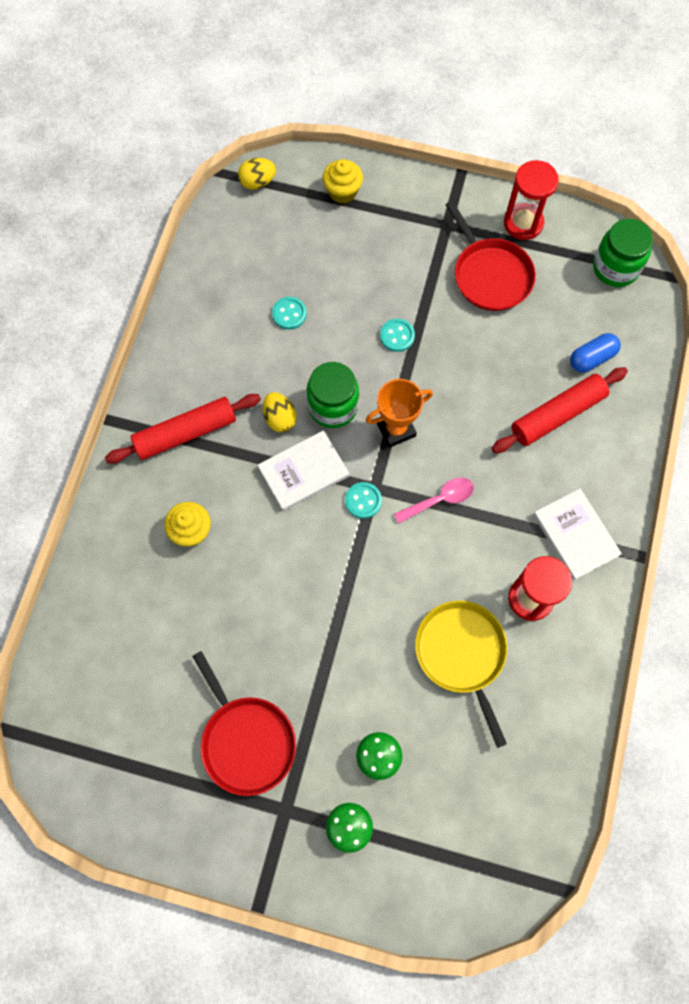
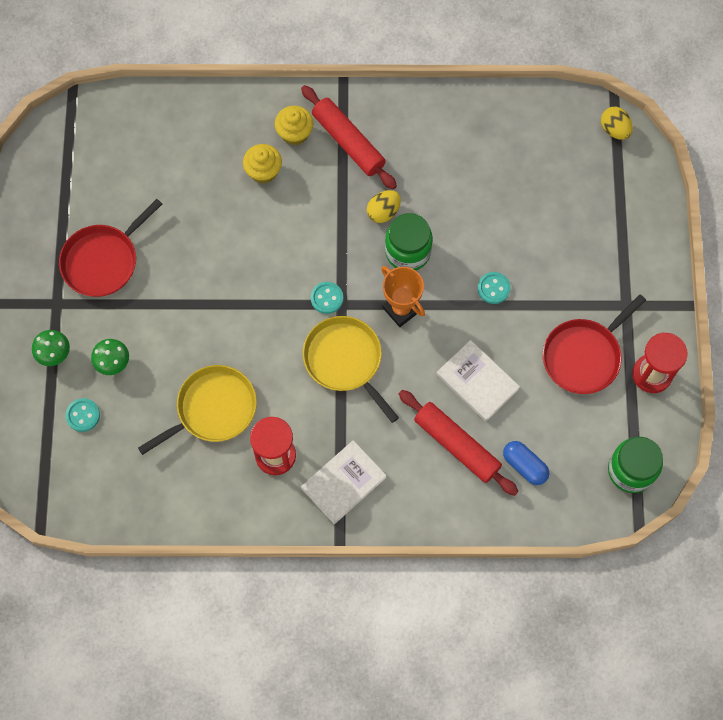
camera: 75 degrees right, 0 degrees up
white book [258,430,349,511] -> white book moved to [436,340,520,421]
turquoise button [272,297,307,330] -> turquoise button moved to [66,398,100,432]
yellow cupcake [322,159,363,204] -> yellow cupcake moved to [275,106,313,145]
pink spoon [394,478,474,523] -> yellow pan [303,316,399,423]

